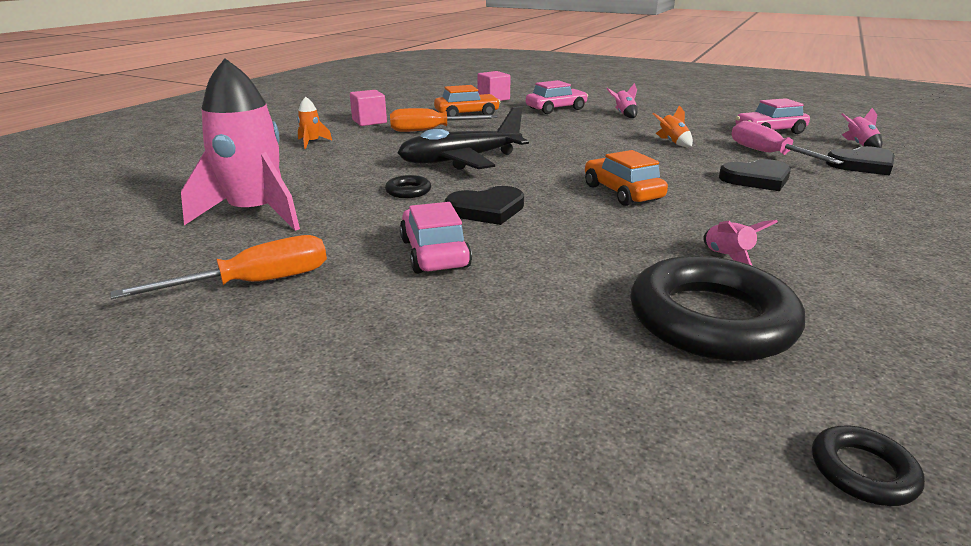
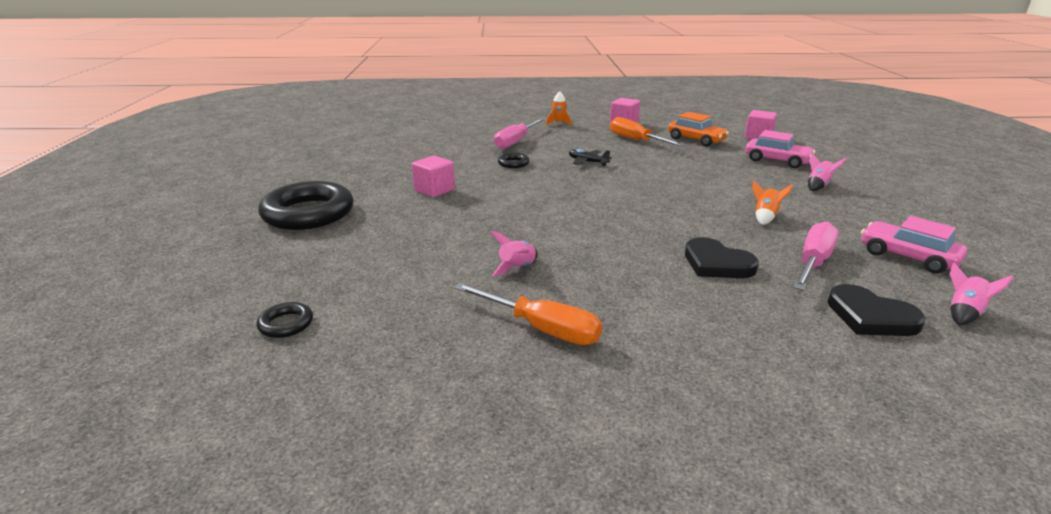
camera: 60 degrees right, 0 degrees up
orange screwdriver [111,235,327,299] -> orange screwdriver moved to [454,283,602,345]
pink rocket [181,58,300,231] -> none
black plane [398,106,529,170] -> black plane [569,149,612,166], size x0.45
pink car [400,202,472,274] -> pink cube [412,155,455,197]
black heart [445,186,524,225] -> none
orange car [585,150,668,206] -> none
black ring [630,256,805,361] -> black ring moved to [258,181,353,230]
none -> pink screwdriver [494,118,544,149]

